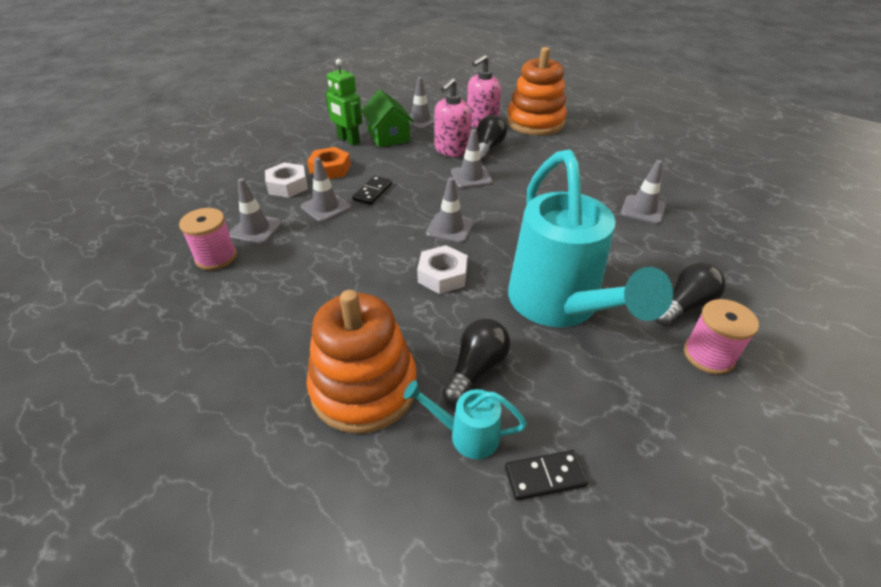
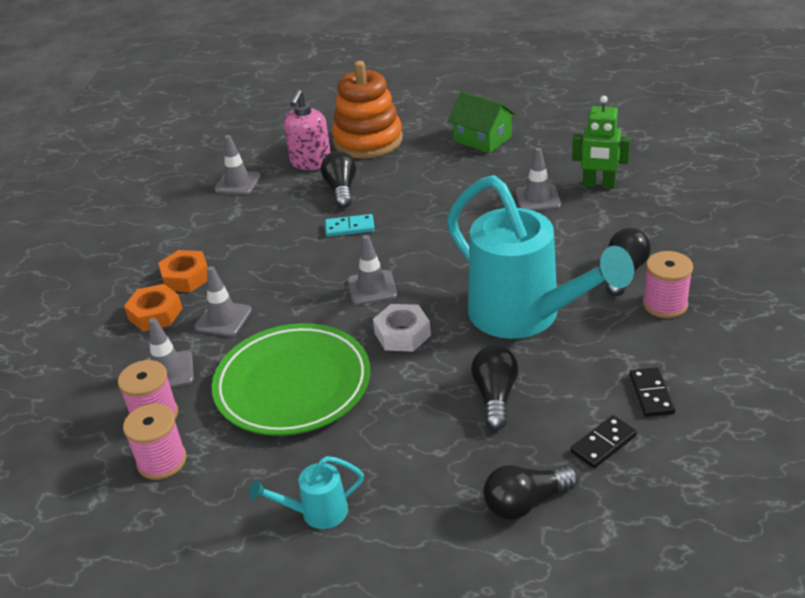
camera: 25 degrees left, 5 degrees down
white nut [265,163,308,198] -> orange nut [124,284,183,331]
orange stacking toy [307,290,417,434] -> none
green robot [325,59,363,146] -> green robot moved to [572,96,630,189]
black domino [352,176,392,205] -> black domino moved to [630,367,675,417]
green house [361,89,414,147] -> green house moved to [448,91,516,153]
turquoise watering can [404,380,527,459] -> turquoise watering can moved to [249,456,364,529]
pink soap dispenser [434,78,472,157] -> none
grey traffic cone [451,129,493,188] -> turquoise domino [325,214,374,237]
none -> pink spool [123,404,187,480]
none -> green plate [212,323,370,436]
none -> black light bulb [483,465,578,520]

